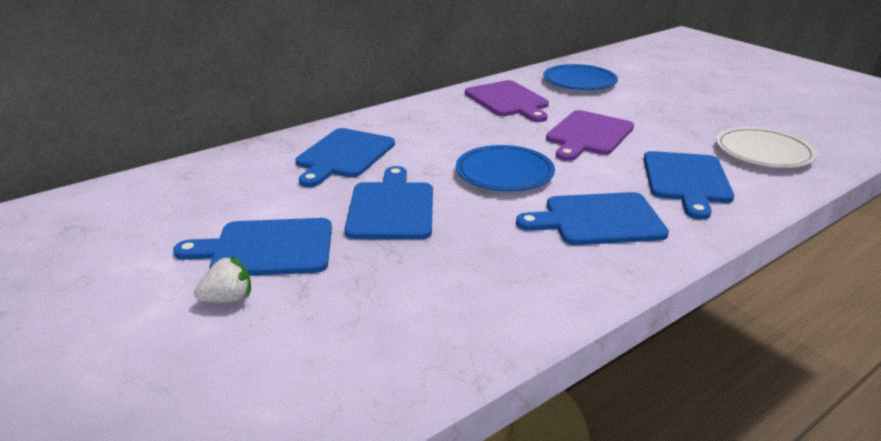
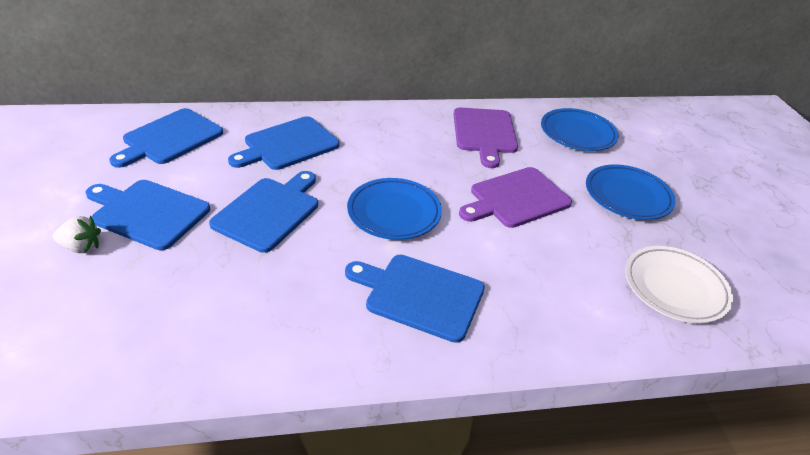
camera: 25 degrees right, 10 degrees up
blue cutting board [644,151,734,220] -> blue cutting board moved to [109,108,223,168]
none -> blue plate [586,164,675,220]

